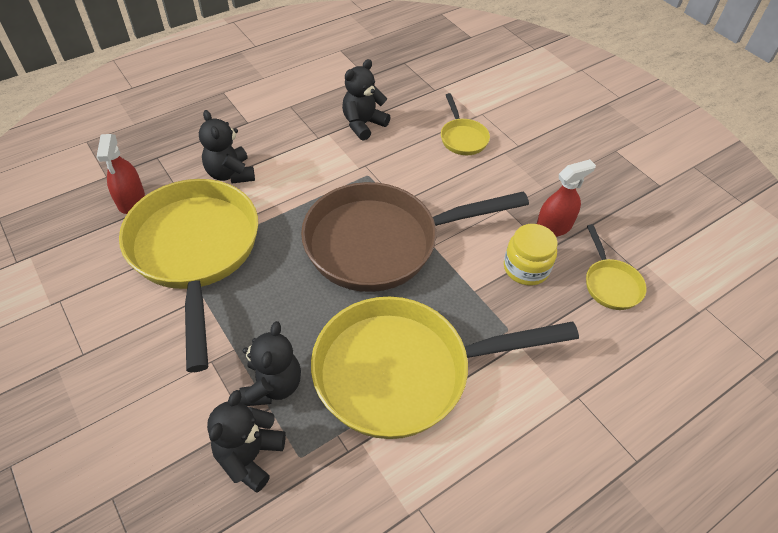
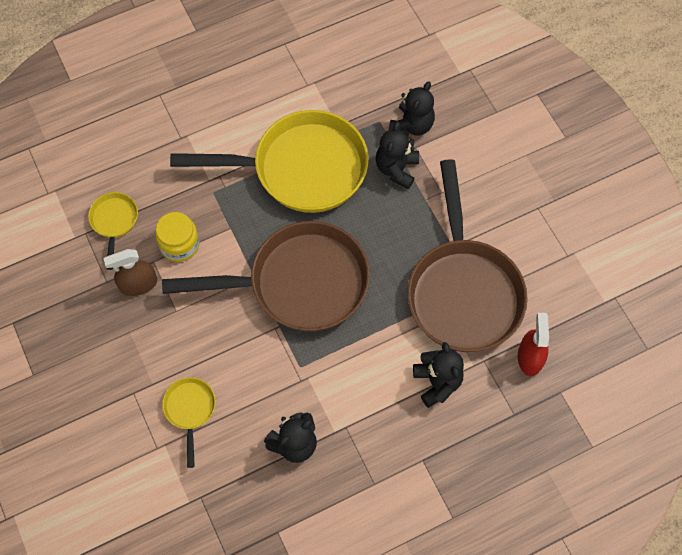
camera: 170 degrees left, 15 degrees up
yellow pan [119,179,258,372] -> brown pan [407,159,528,352]
red spray bottle [537,159,596,237] -> brown spray bottle [103,249,157,296]

